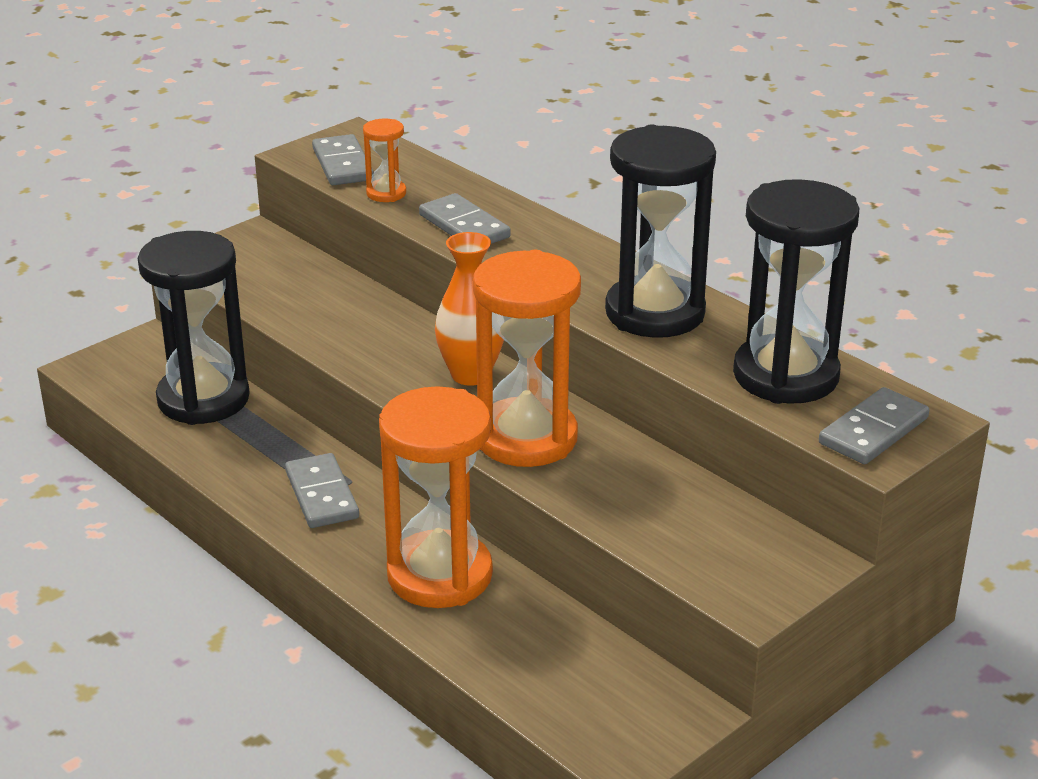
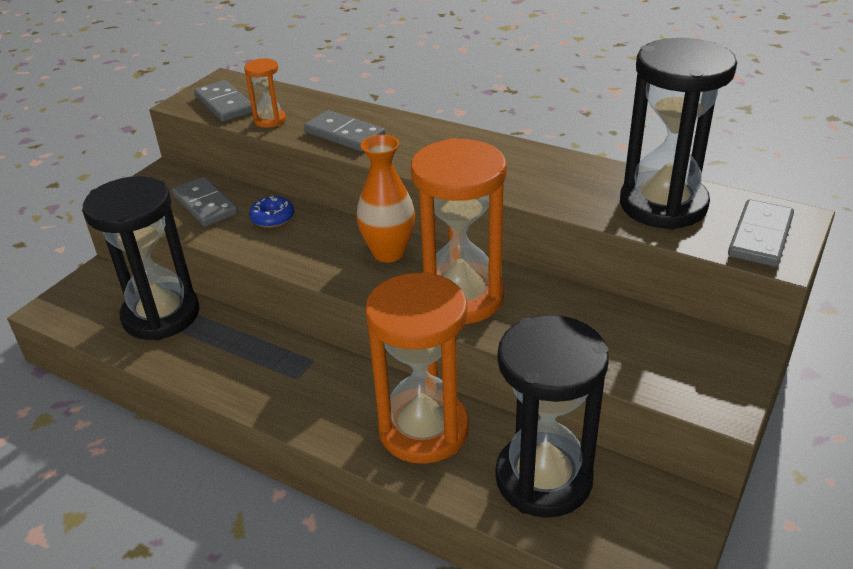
camera: 15 degrees left, 5 degrees up
grey domino [285,453,359,528] -> grey domino moved to [172,177,238,227]
black hourglass [605,125,716,338] -> black hourglass moved to [495,315,609,518]
none -> blue donut [249,196,294,228]

